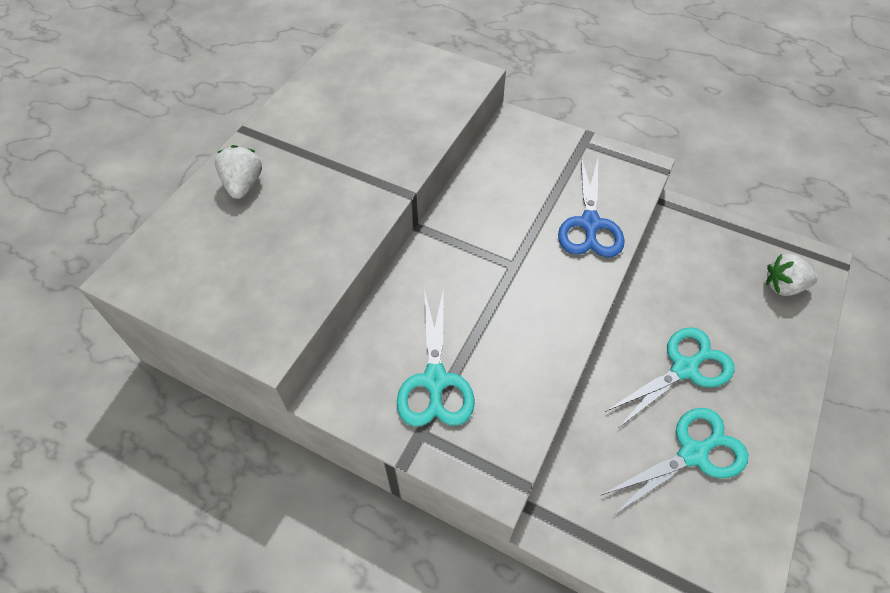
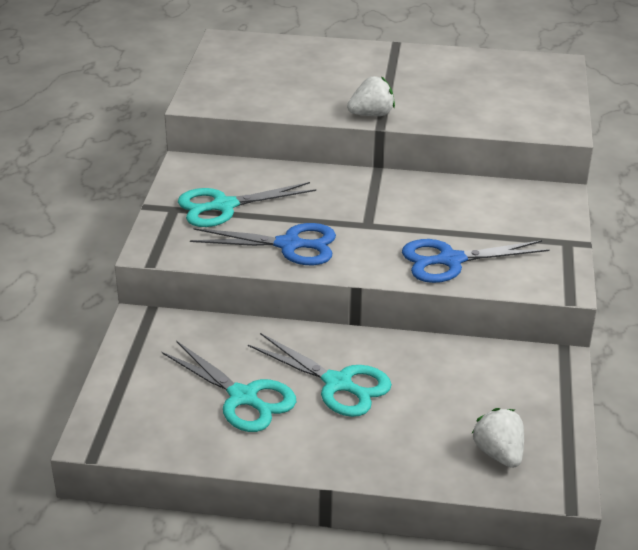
camera: 70 degrees right, 20 degrees down
white strawberry [215,145,262,199] -> white strawberry moved to [347,76,395,116]
none -> blue scissors [190,223,336,265]

